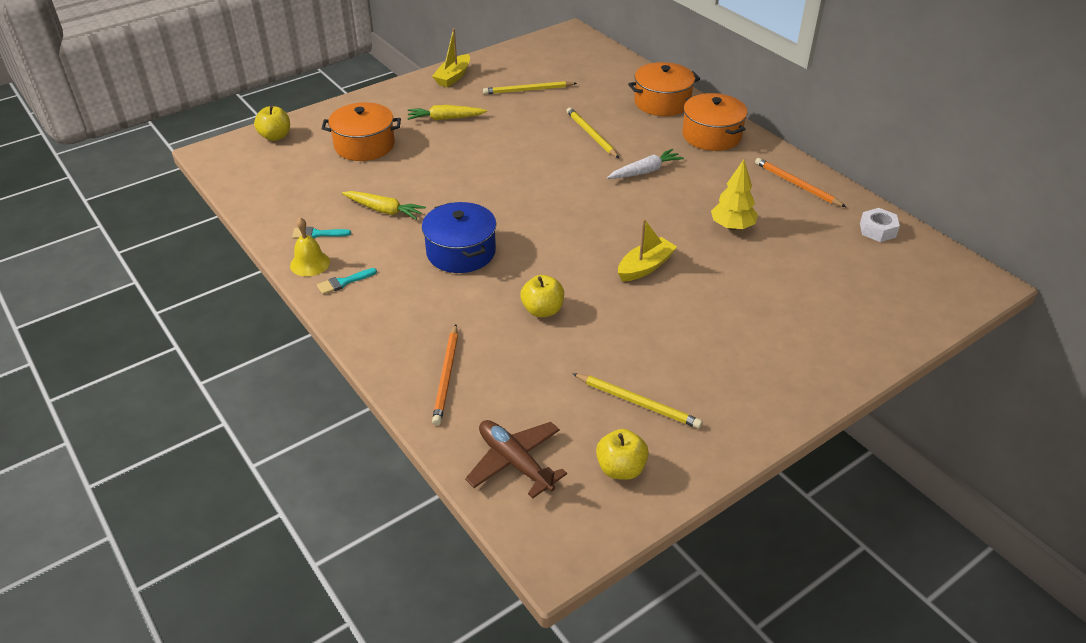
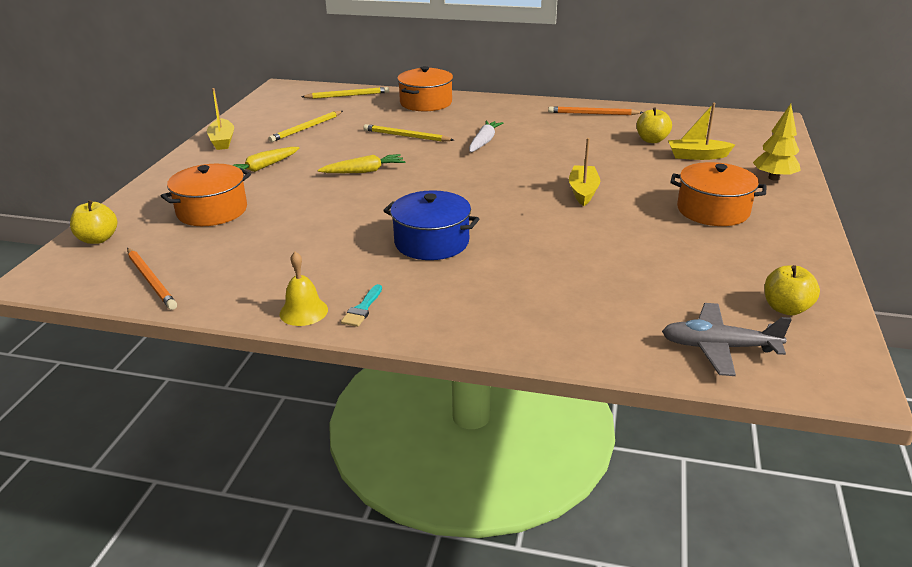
camera: 40 degrees left, 10 degrees down
turquoise brush [292,227,351,239] -> none
yellow carrot [342,191,426,219] -> yellow carrot moved to [318,154,405,173]
orange pencil [432,324,458,425] -> orange pencil moved to [127,248,177,310]
brown plane [465,420,567,499] -> grey plane [662,303,792,376]
yellow apple [520,275,564,317] -> yellow apple moved to [637,107,672,143]
yellow pencil [572,373,702,428] -> yellow pencil moved to [302,87,389,99]
orange pot [682,93,747,151] -> orange pot moved to [670,162,766,226]
yellow tree [711,160,758,230] -> yellow tree moved to [753,104,801,181]
white nut [860,208,900,242] -> none
none -> yellow boat [668,103,735,160]

